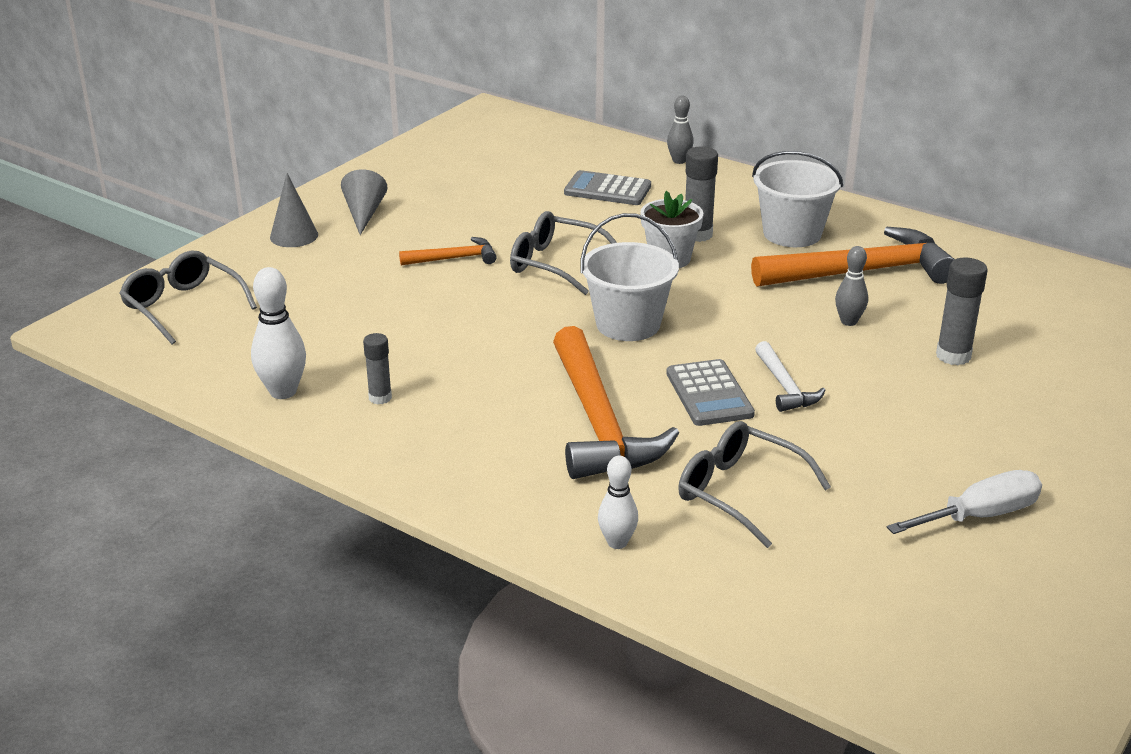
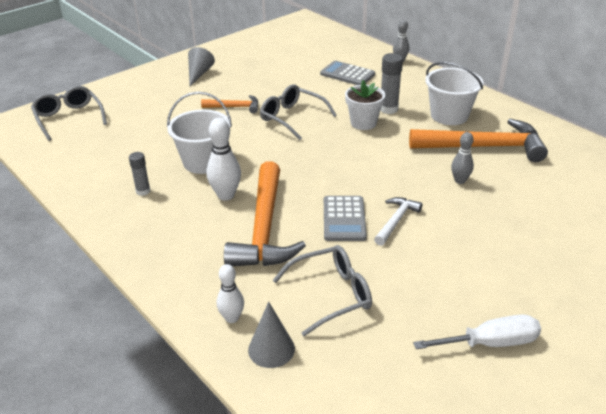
camera: 15 degrees right, 5 degrees up
white bowling pin [251,267,306,399] -> white bowling pin moved to [207,118,241,201]
grey cone [270,173,318,247] -> grey cone moved to [248,302,295,368]
white bucket [580,213,679,341] -> white bucket moved to [167,92,232,174]
grey glasses [678,421,831,548] -> grey glasses turned 105 degrees clockwise [273,245,372,336]
white hammer [755,341,825,412] -> white hammer turned 150 degrees counterclockwise [374,197,422,246]
grey glue stick [936,258,987,365] -> none

